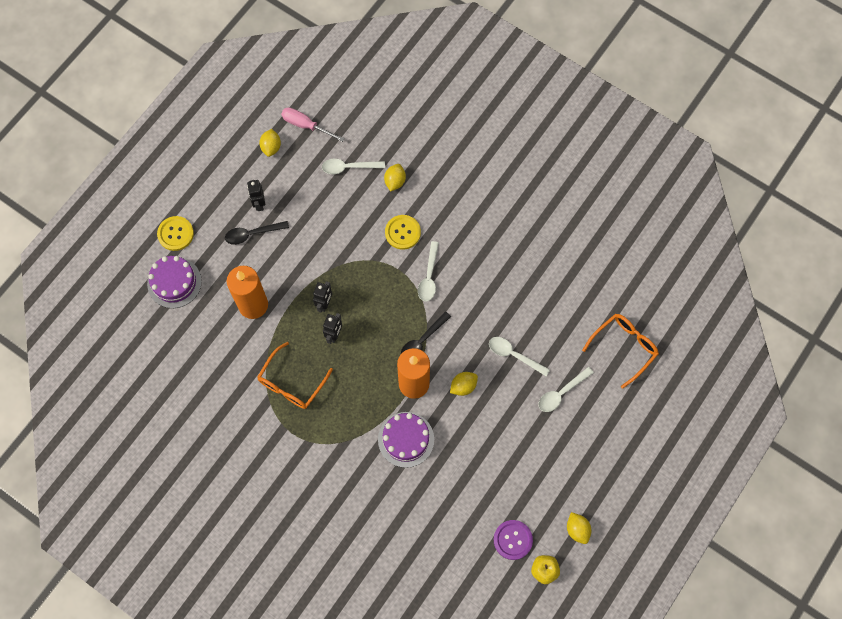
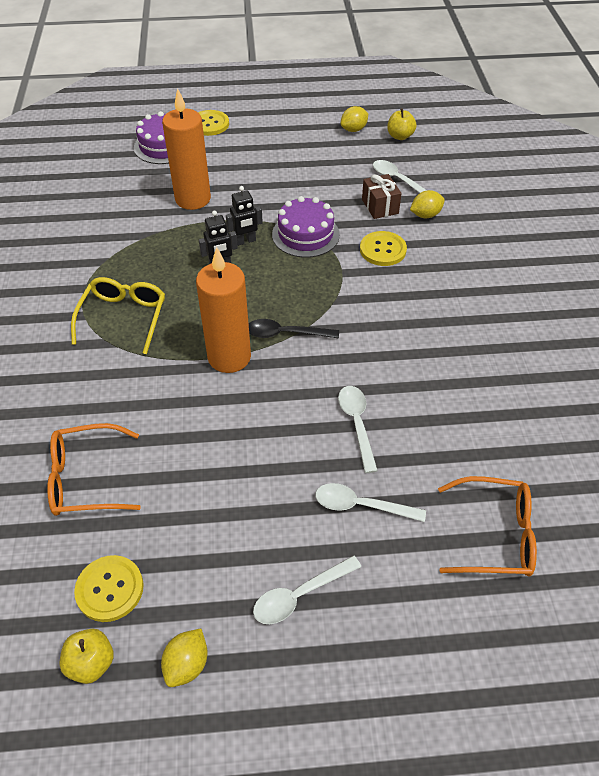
camera: 50 degrees right, 20 degrees down
black spoon [225,221,289,245] -> none
black robot [247,180,265,211] -> none
orange glasses [257,342,333,409] -> orange glasses moved to [47,423,141,516]
pink screwdriver [281,107,345,142] -> yellow apple [387,108,416,140]
purple cake [378,412,434,468] -> purple cake moved to [272,196,340,258]
white spoon [418,241,439,301] -> white spoon moved to [253,555,361,624]
yellow lemon [450,372,478,396] -> none
purple button [494,520,533,560] -> yellow button [74,555,144,622]
none -> yellow glasses [71,277,165,354]
none -> brown gift [362,174,402,219]

